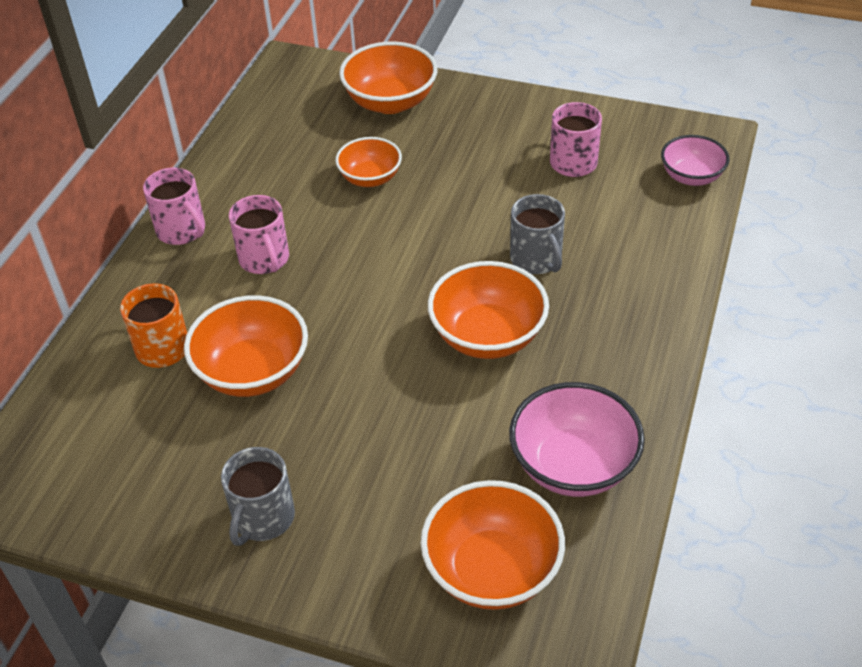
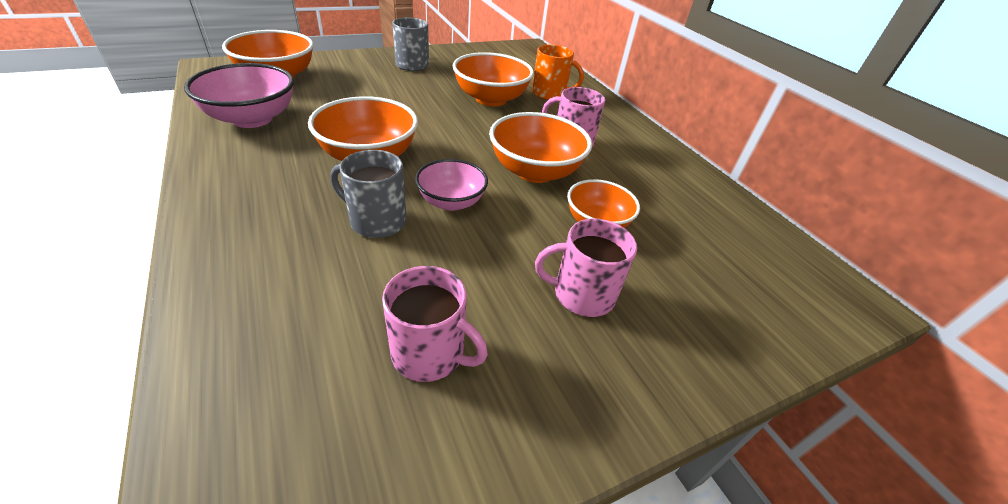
camera: 130 degrees right, 5 degrees down
pink mug [143,168,205,245] -> pink mug moved to [535,219,637,317]
orange bowl [339,41,438,114] -> orange bowl moved to [489,112,592,183]
pink bowl [661,135,729,186] -> pink bowl moved to [415,159,488,211]

